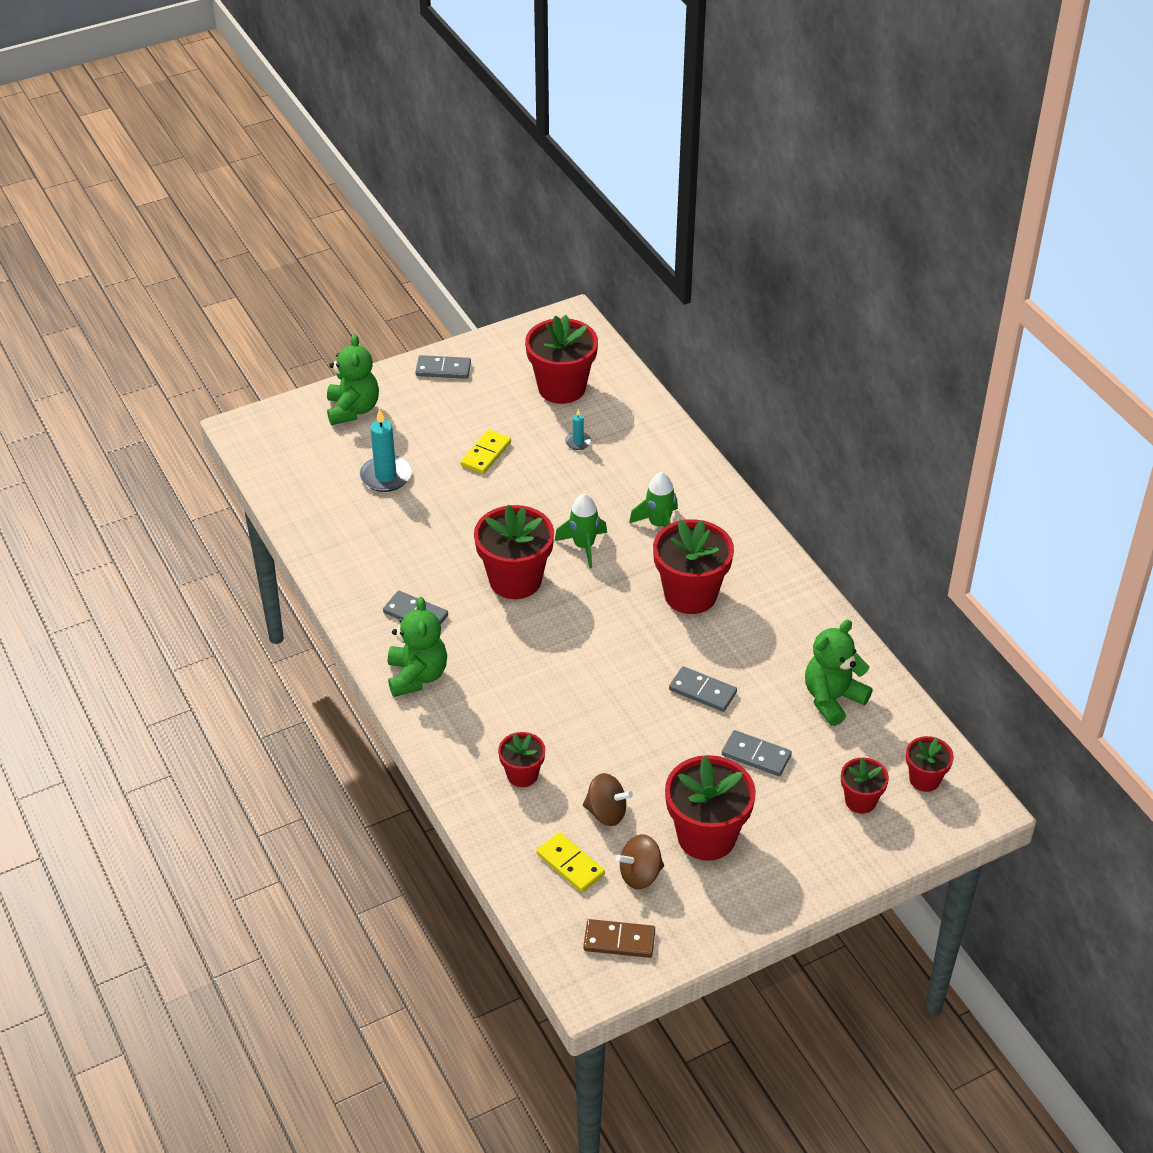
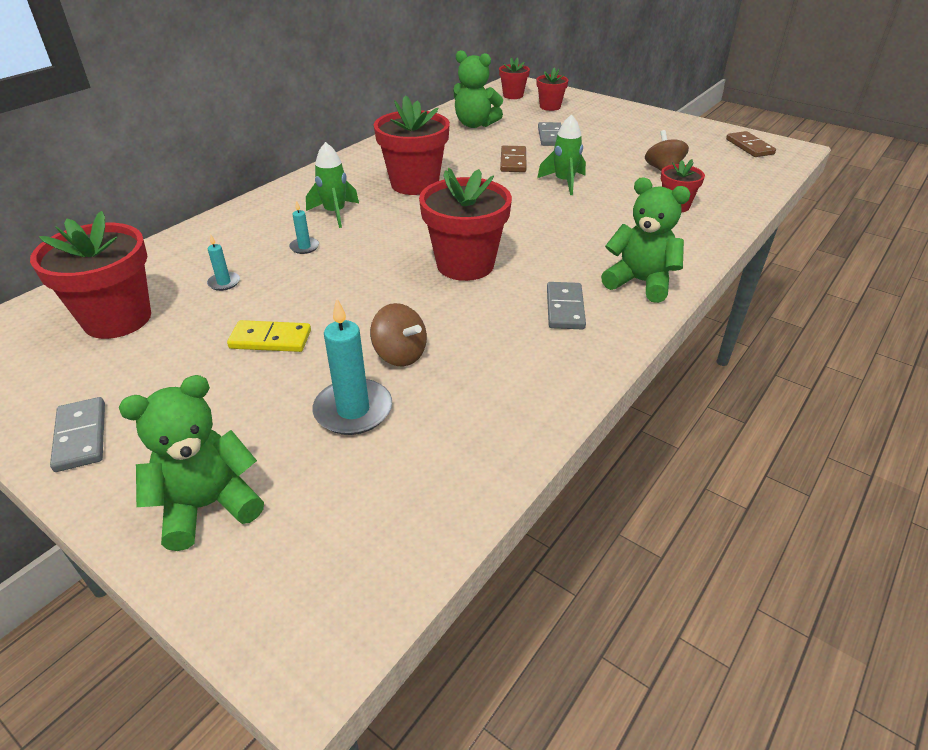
camera: 115 degrees left, 5 degrees down
green teddy bear [388,597,447,697] -> green teddy bear turned 60 degrees clockwise [601,178,690,303]
yellow domino [536,832,605,892] -> none
green rocket [555,494,607,568] -> green rocket moved to [537,114,586,195]
brown spinning top [616,834,664,889] -> brown spinning top moved to [370,303,427,367]
red flower pot [665,755,756,861] -> none
grey domino [669,666,737,712] -> brown domino [500,146,527,172]
none -> turquoise candle [289,200,319,254]

